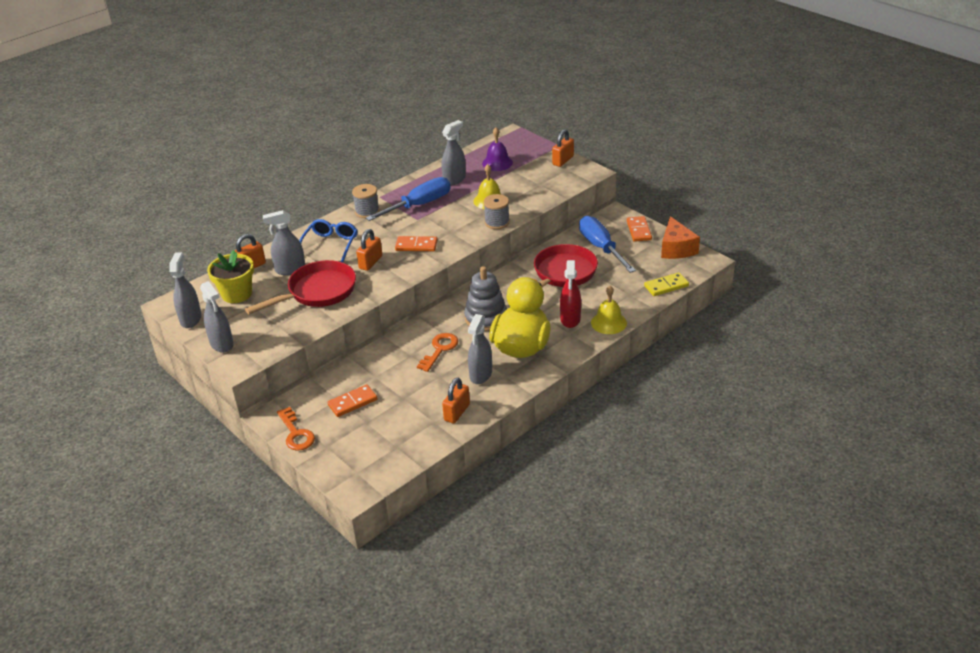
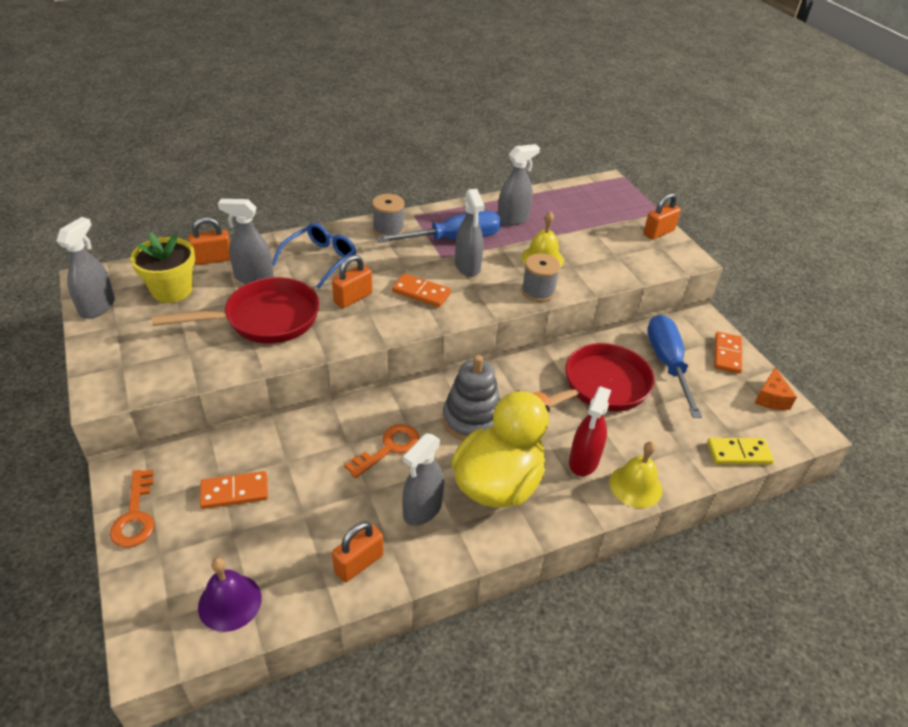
camera: 15 degrees right, 5 degrees up
grey spray bottle [200,281,234,353] -> grey spray bottle moved to [455,189,484,277]
purple bell [482,128,513,171] -> purple bell moved to [198,558,262,632]
orange cheese [661,216,700,259] -> orange cheese [755,367,797,410], size x0.65

